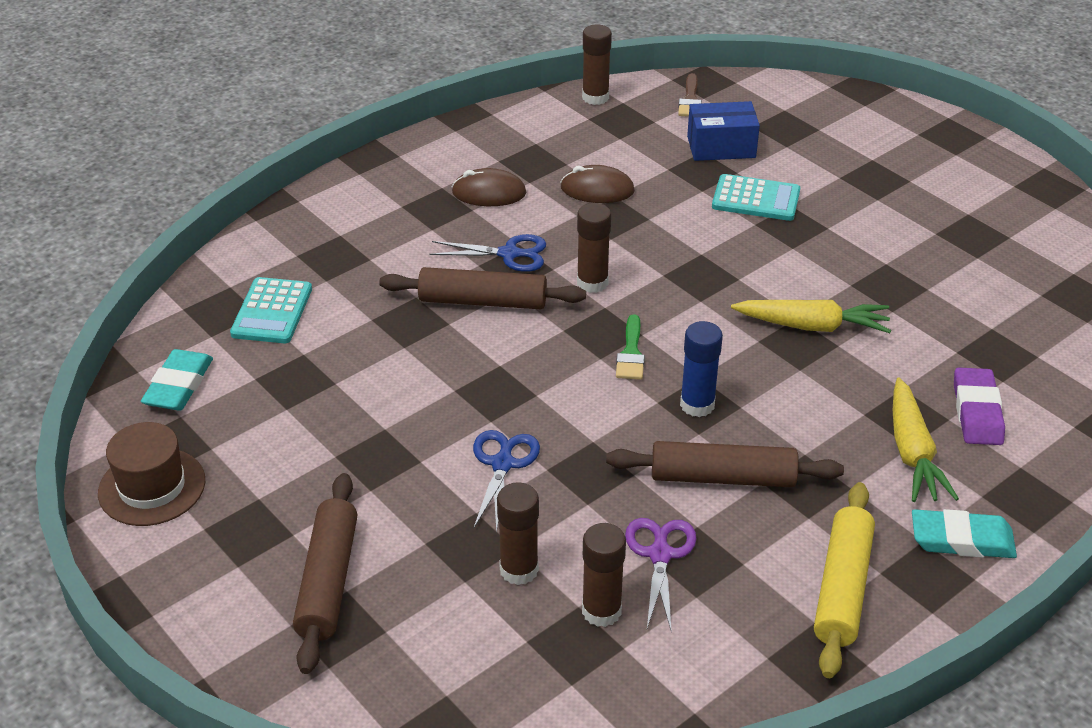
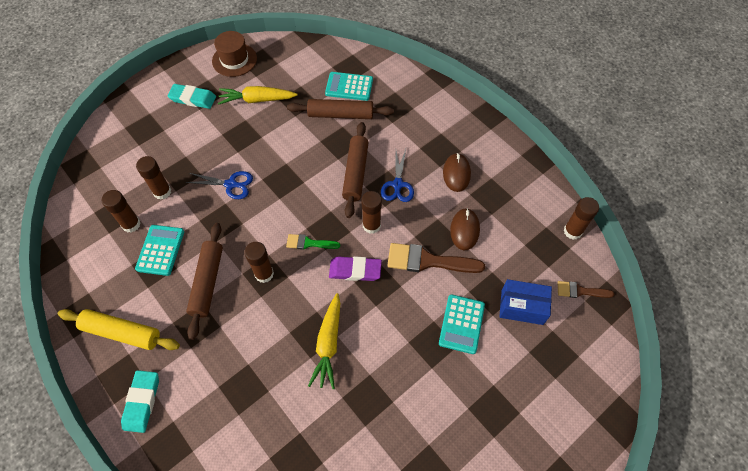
camera: 90 degrees right, 20 degrees up
turquoise eraser [141,349,213,410] -> turquoise eraser moved to [167,84,216,109]
brown rolling pin [293,473,357,674] -> brown rolling pin moved to [287,99,394,119]
purple scissors [625,518,697,633] -> turquoise calculator [135,225,184,276]
blue glue stick [680,321,723,417] -> brown glue stick [244,242,274,283]
blue box [687,101,760,161] -> blue box turned 75 degrees counterclockwise [499,279,552,325]
yellow carrot [893,378,959,502] -> yellow carrot moved to [218,86,298,105]
purple eraser [954,367,1005,445] -> purple eraser moved to [329,256,382,281]
none -> brown brush [387,243,485,273]

